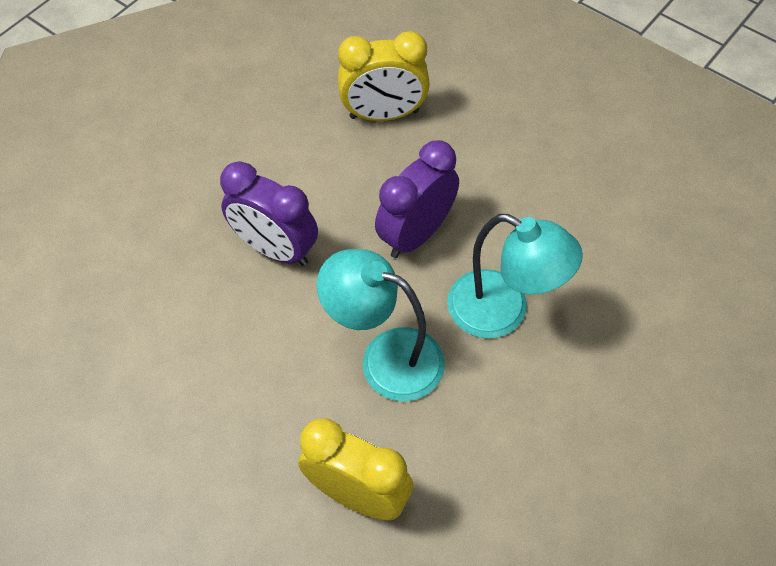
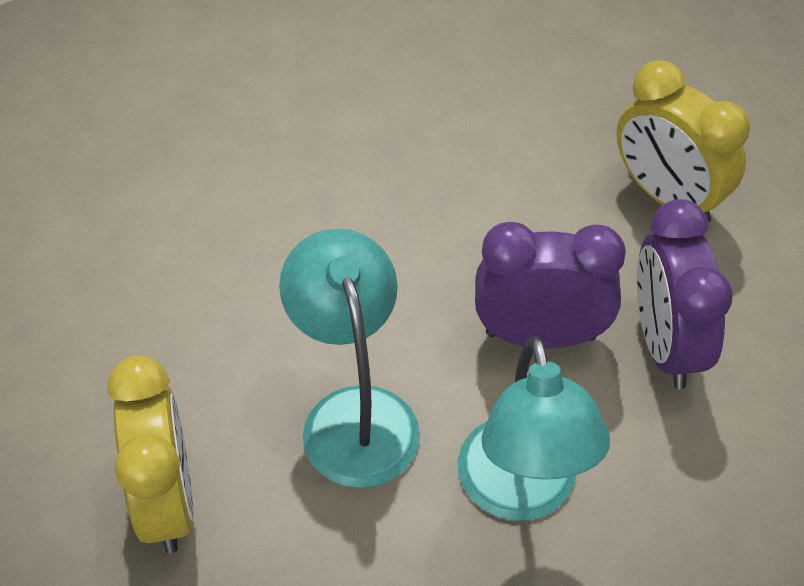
camera: 50 degrees right, 5 degrees down
purple clock [220,161,318,266] -> purple clock moved to [637,199,733,389]

